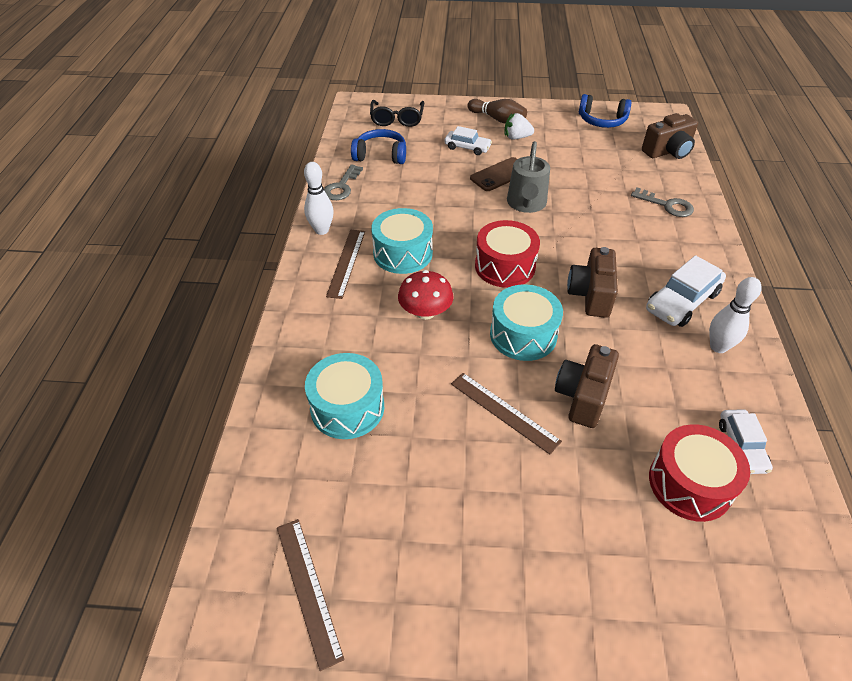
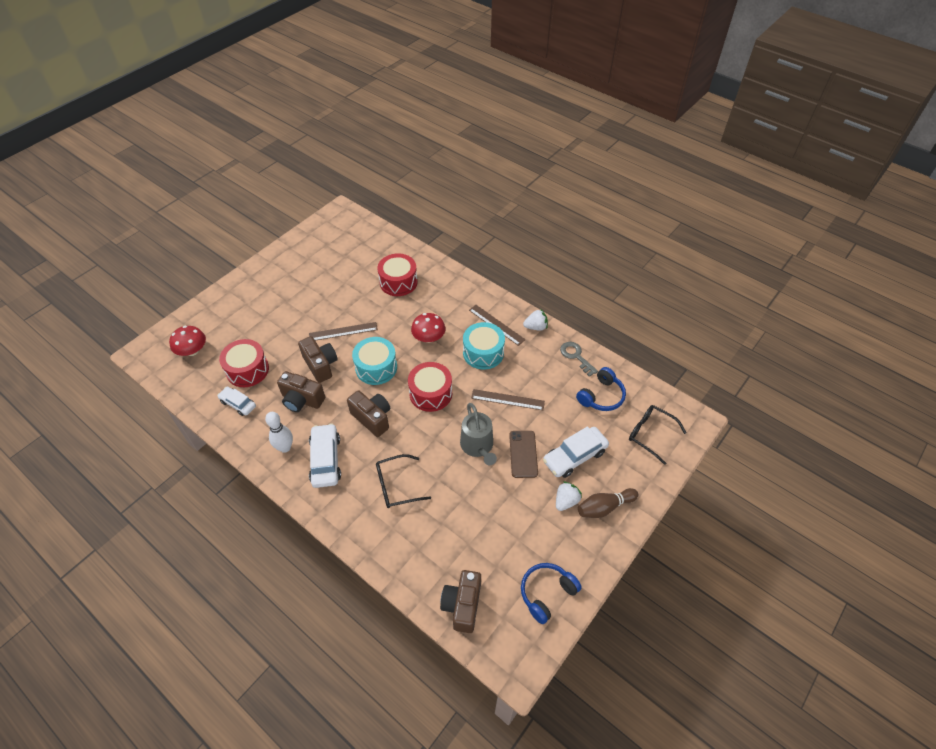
camera: 125 degrees right, 5 degrees up
brown ruler [277,519,345,671] -> brown ruler moved to [471,389,545,410]
white bowling pin [304,162,333,235] -> white strawberry [523,309,548,331]
turquoise drum [305,353,384,439] -> red drum [377,253,418,296]
white car [444,126,492,155] -> white car [543,426,609,478], size x1.59
grey watering can [507,141,550,213] -> grey watering can turned 150 degrees counterclockwise [460,403,497,465]
grey key [631,188,694,217] -> none
none -> red mushroom [169,326,206,356]
none -> brown camera [277,371,325,412]
none -> black glasses [376,454,431,508]

